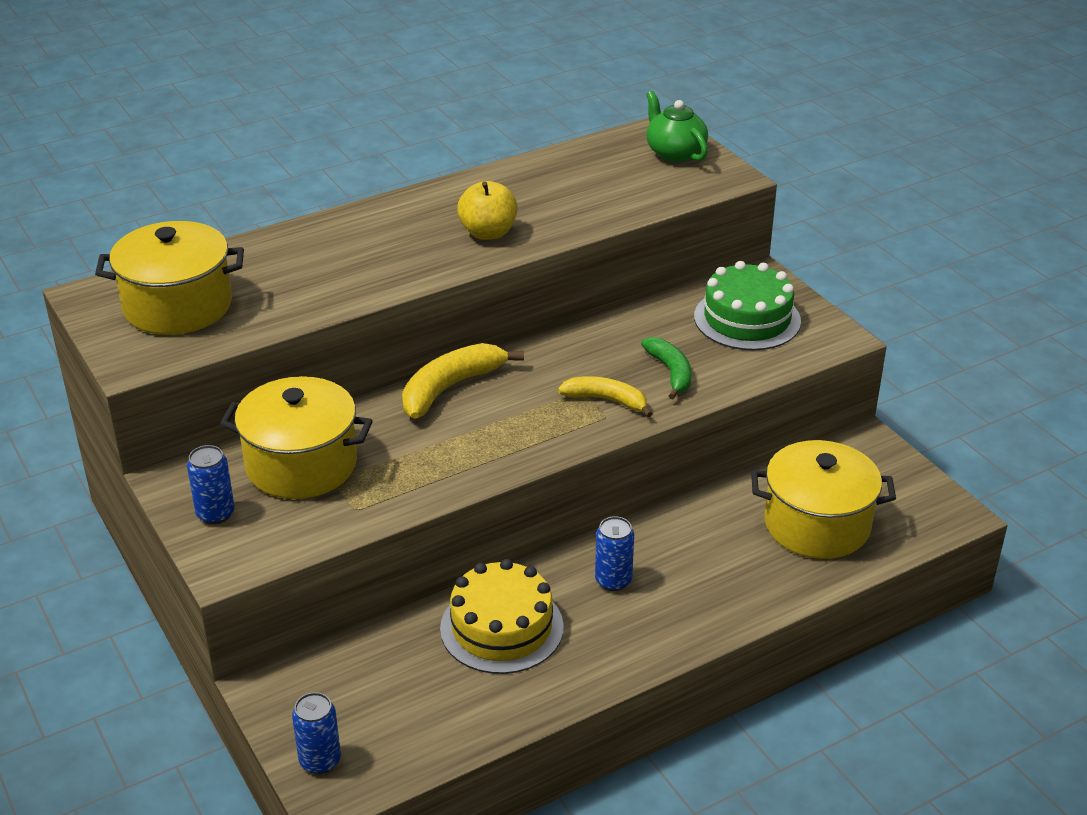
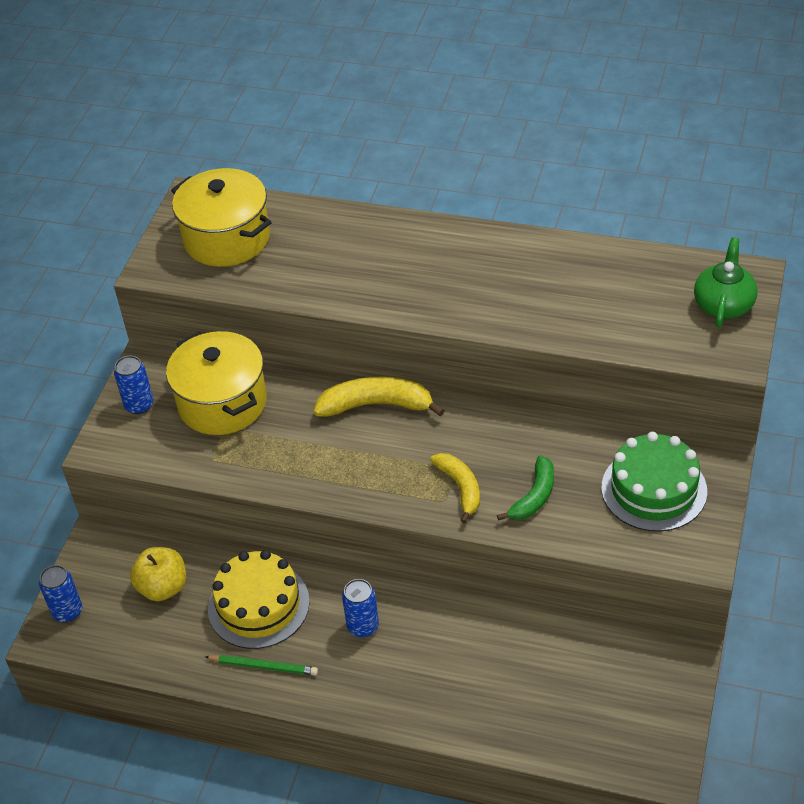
camera: 50 degrees right, 10 degrees up
yellow apple [457,181,518,240] -> yellow apple moved to [130,547,186,601]
yellow pot [751,440,896,559] -> none
none -> green pencil [205,655,318,676]

